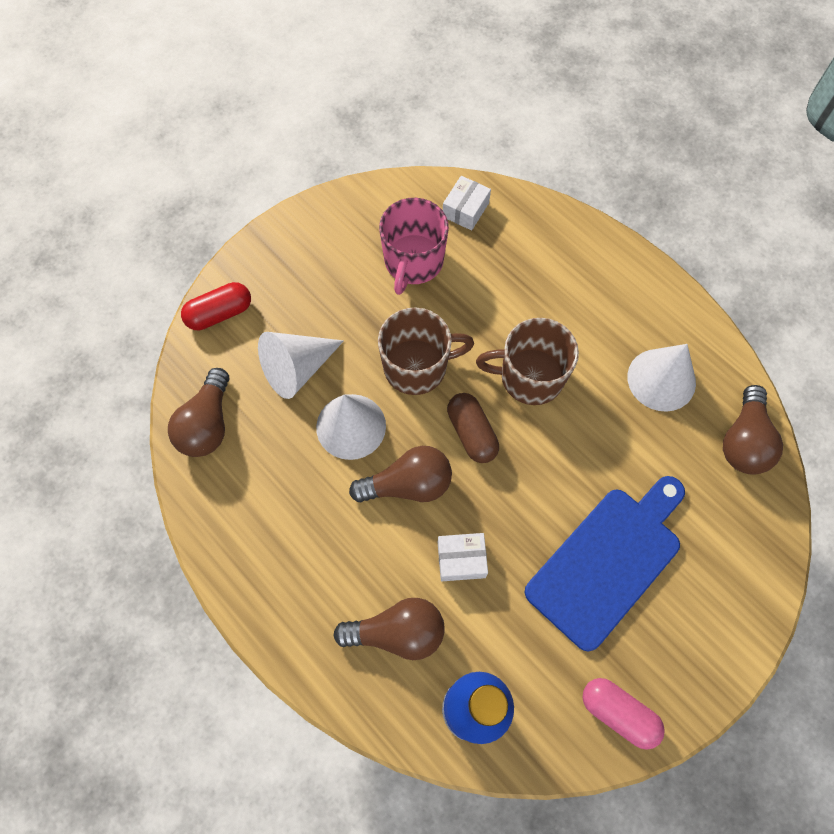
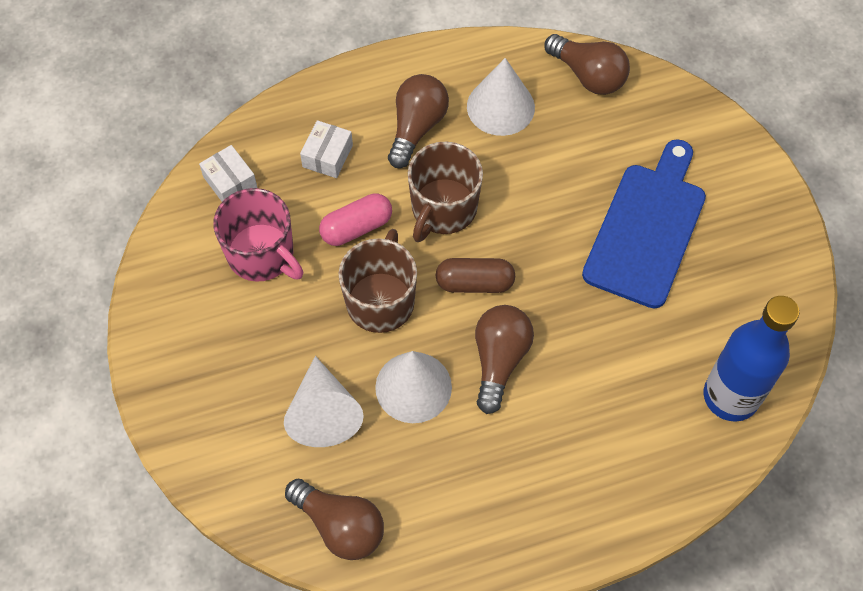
camera: 65 degrees left, 5 degrees down
red capsule [181,282,251,330] -> none
brown light bulb [333,598,445,660] -> brown light bulb moved to [388,74,449,168]
white box [438,533,488,581] -> white box moved to [300,120,353,178]
blue cutting board [525,476,685,651] -> blue cutting board turned 45 degrees clockwise [582,139,706,309]
pink capsule [583,678,665,750] -> pink capsule moved to [319,193,392,246]

